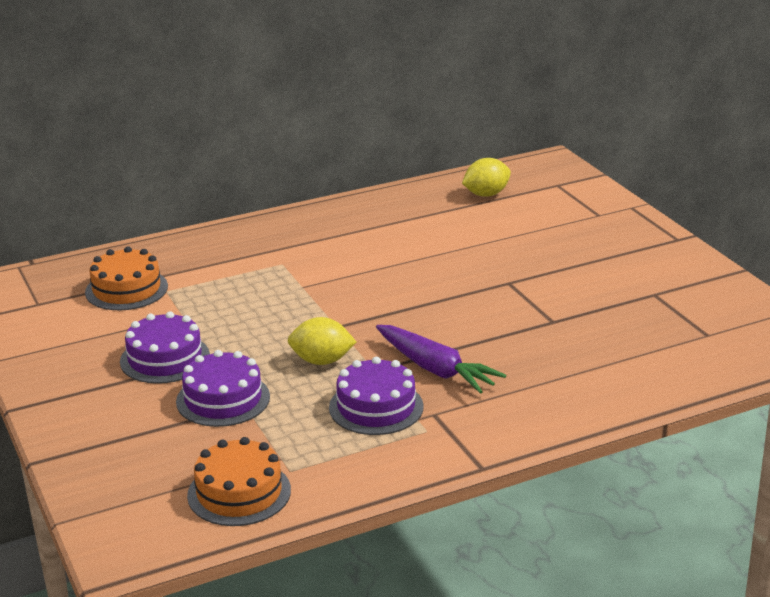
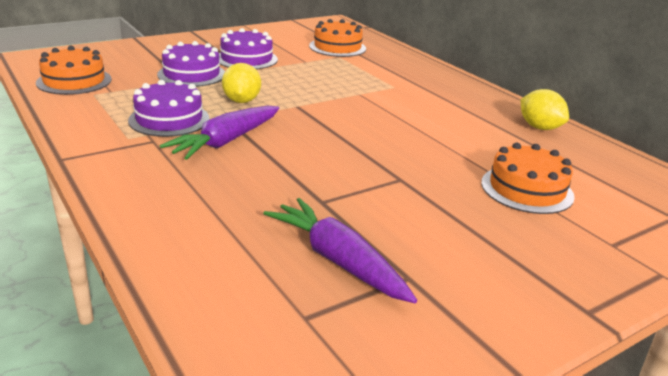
camera: 80 degrees right, 0 degrees up
yellow lemon [462,158,511,197] -> yellow lemon moved to [521,89,569,130]
none -> purple carrot [263,198,417,303]
none -> orange cake [481,143,575,214]

